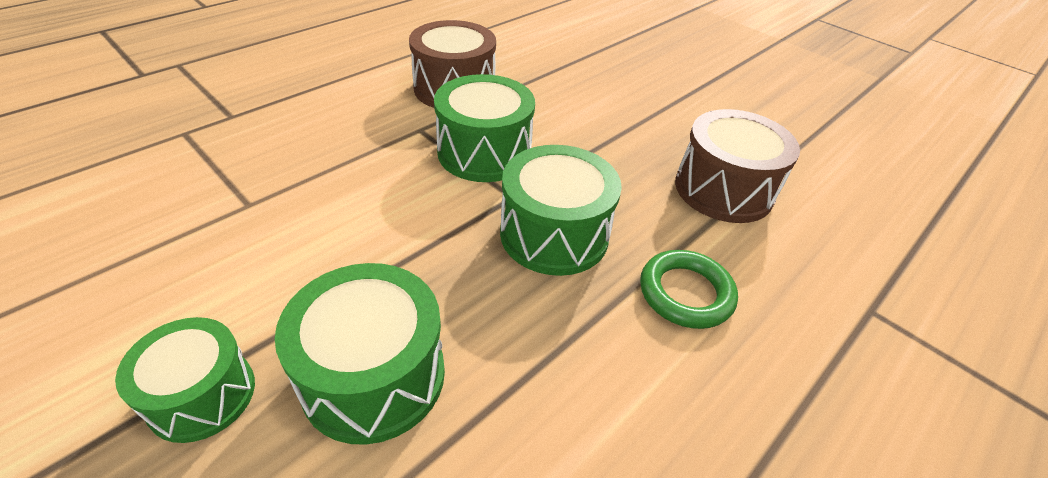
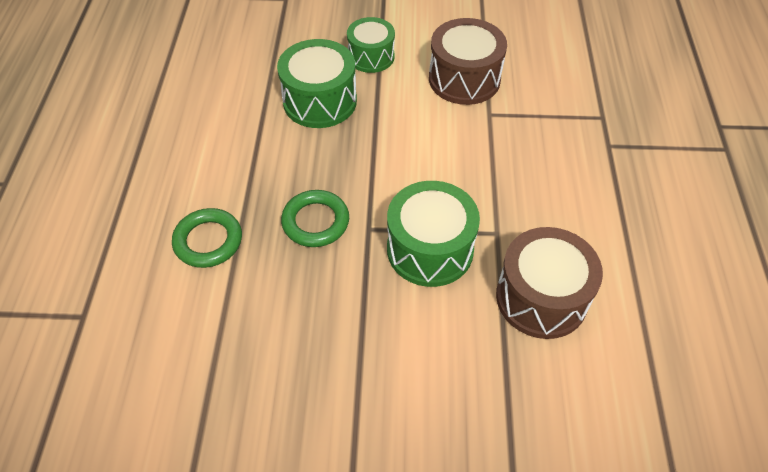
camera: 140 degrees right, 10 degrees up
green drum [500,145,622,276] -> green ring [281,190,349,247]
brown drum [675,109,800,223] -> brown drum moved to [429,18,507,105]

